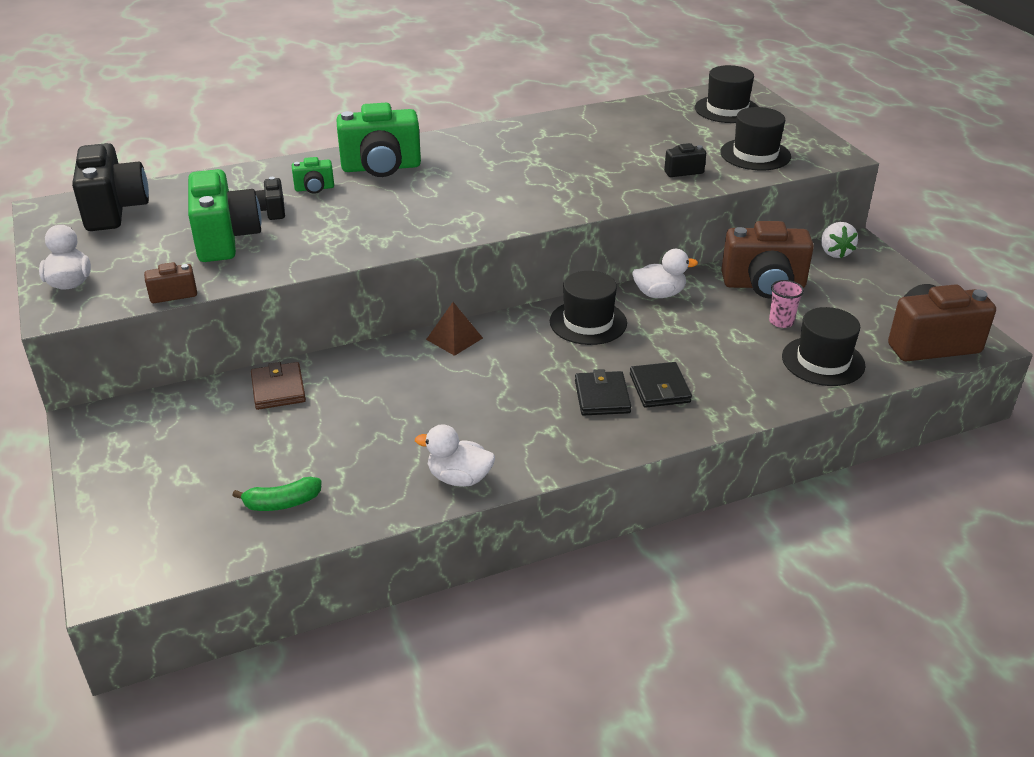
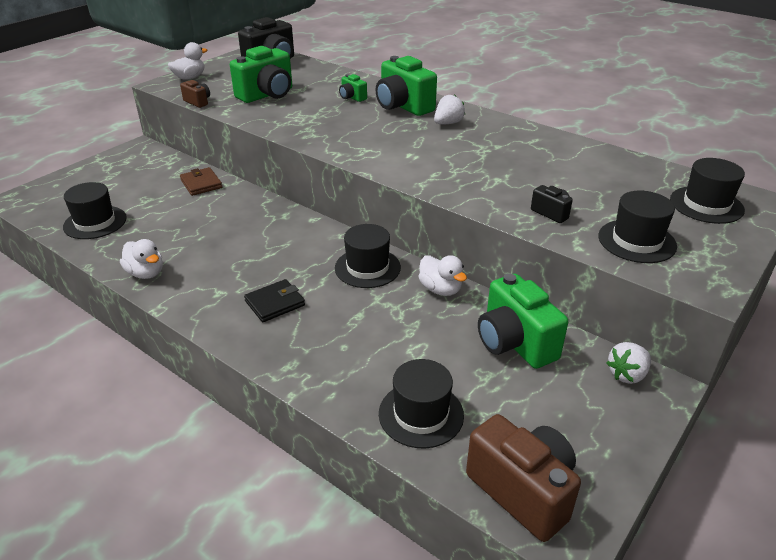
camera: 60 degrees right, 0 degrees up
green banana [233,477,322,511] -> black hat [63,182,127,239]
brown wallet [251,362,306,410] -> brown wallet turned 75 degrees counterclockwise [180,167,222,196]
black camera [255,177,285,220] -> none
white duck [415,424,495,487] -> white duck turned 150 degrees clockwise [120,239,163,279]
brown pyramid [426,302,483,356] -> none
black wallet [630,362,692,408] -> none
brown camera [721,221,814,299] -> green camera [478,273,568,369]
pink cup [769,280,804,328] -> none
none -> white strawberry [434,94,465,124]

